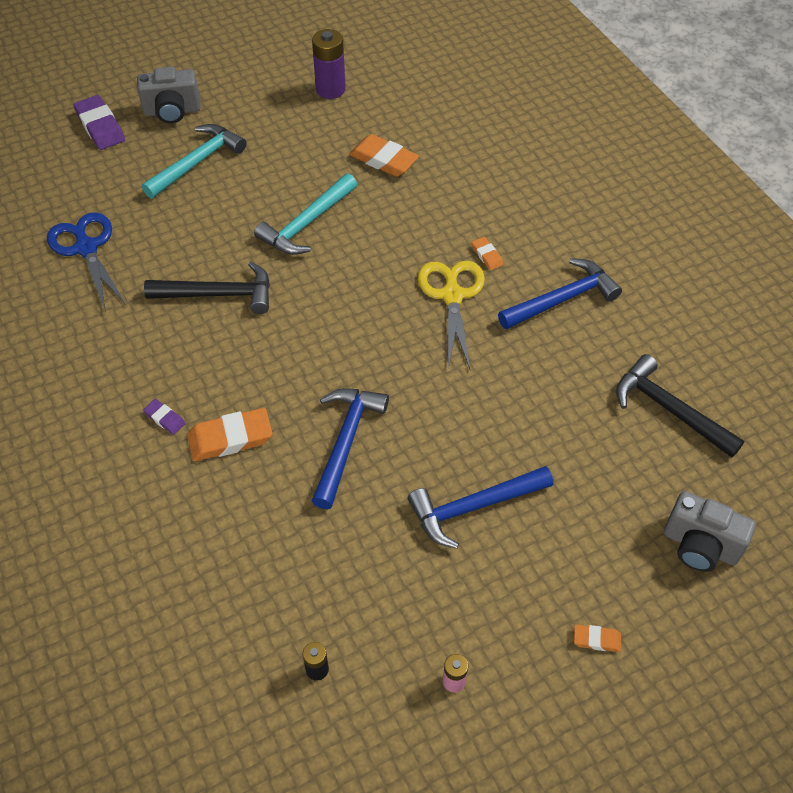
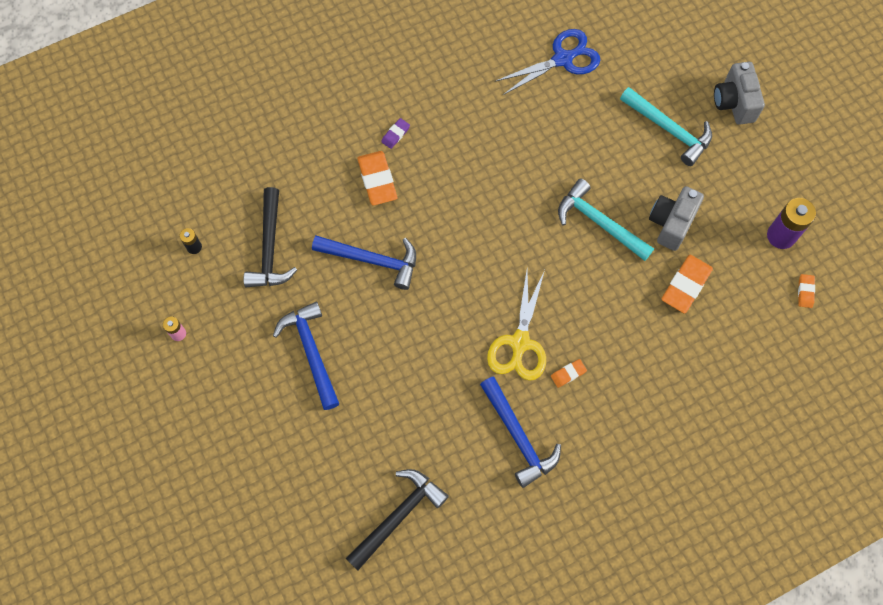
camera: 90 degrees right, 15 degrees up
purple eraser [74,95,125,150] -> none
black hammer [144,262,270,314] -> black hammer moved to [243,187,297,287]
yellow scissors [418,261,485,369] -> yellow scissors turned 105 degrees clockwise [487,270,546,381]
orange eraser [574,624,621,652] -> orange eraser moved to [798,274,815,308]
grey camera [664,491,756,572] -> grey camera moved to [649,186,704,251]

